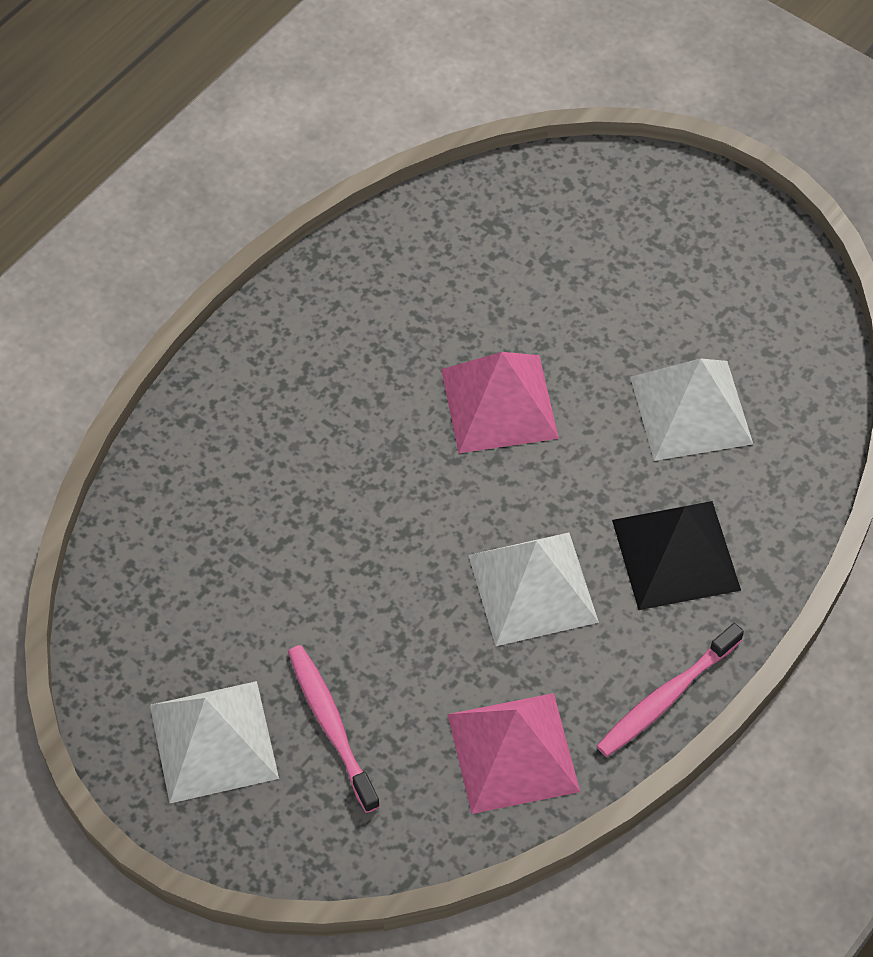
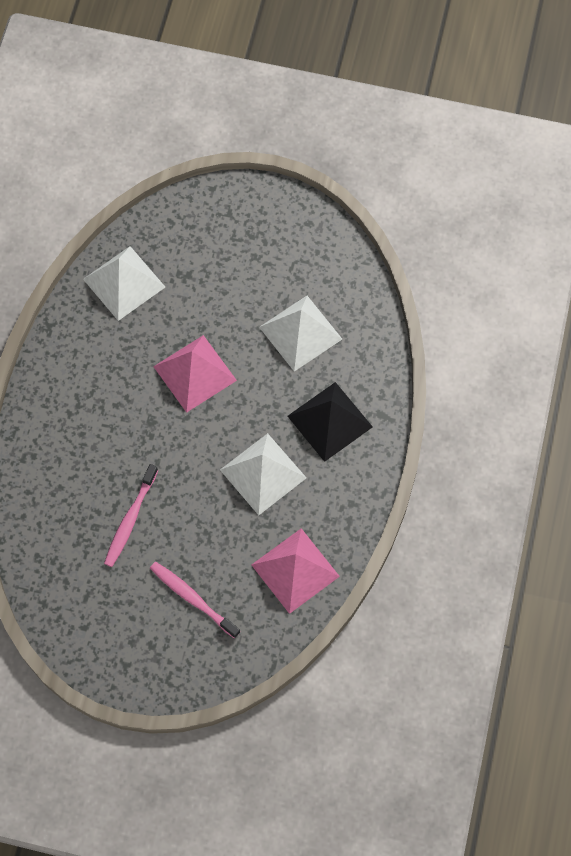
camera: 25 degrees left, 10 degrees up
white pyramid [150,681,279,803] -> white pyramid moved to [83,246,165,321]
pink toothbrush [597,623,744,757] -> pink toothbrush moved to [104,464,158,567]

